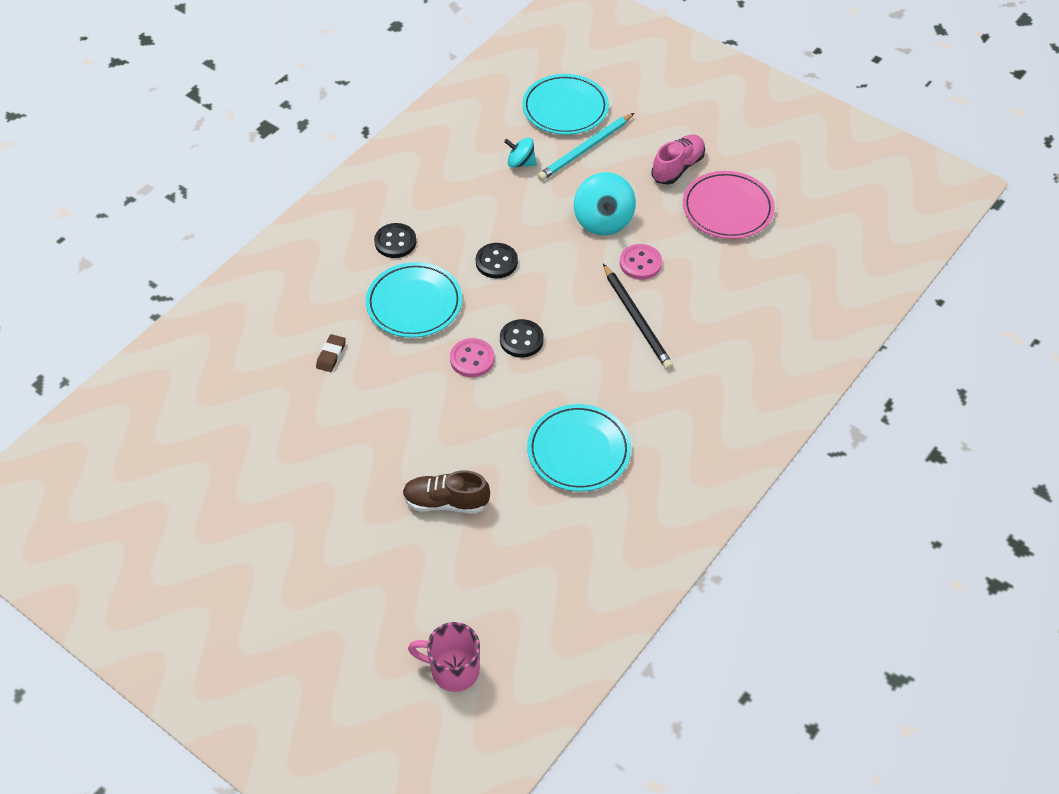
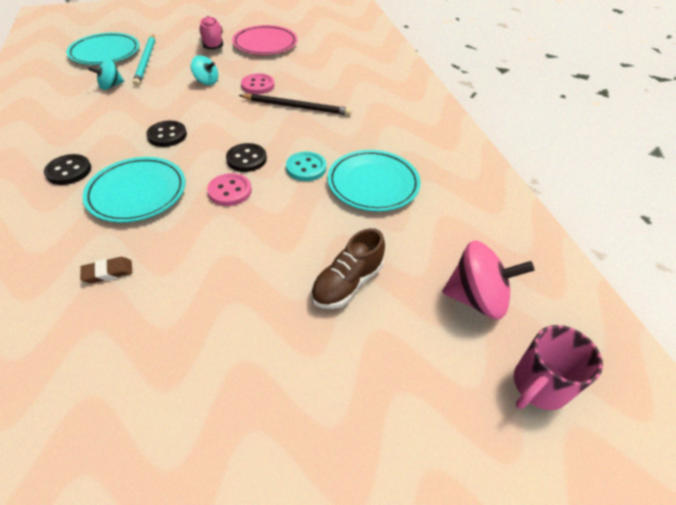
camera: 55 degrees left, 5 degrees down
brown eraser [316,334,346,372] -> brown eraser turned 75 degrees counterclockwise [80,257,132,283]
turquoise spinning top [574,172,636,235] -> turquoise spinning top [191,55,218,85], size x0.59
none -> turquoise button [286,152,326,181]
none -> pink spinning top [442,241,535,319]

